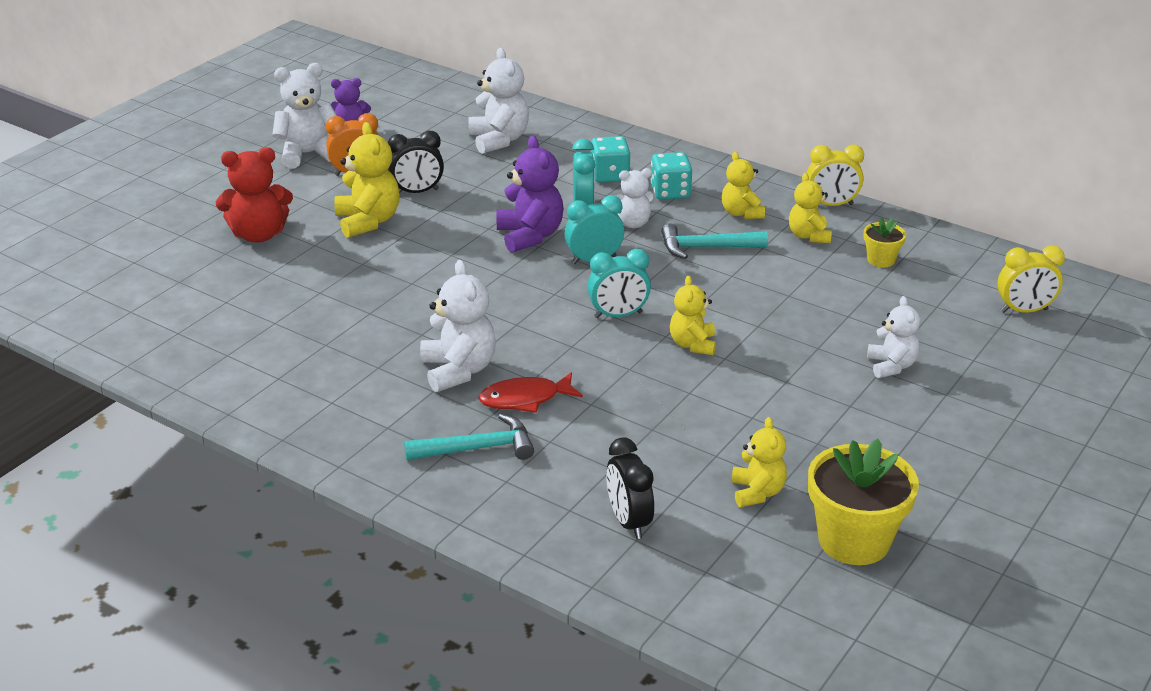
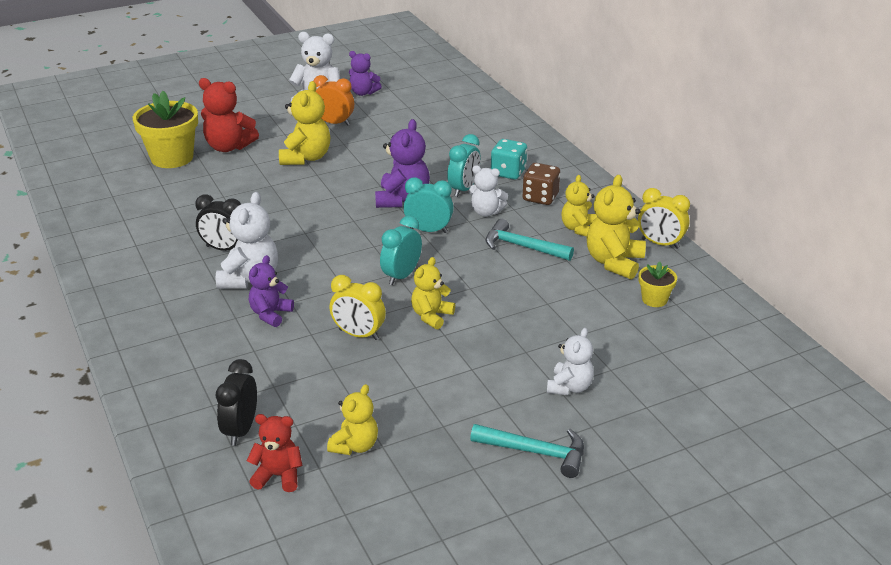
camera: 30 degrees right, 0 degrees up
black clock [388,131,444,193] -> black clock moved to [195,194,241,251]
turquoise hammer [404,414,534,460] -> turquoise hammer moved to [470,424,584,478]
white teddy bear [468,48,529,154] -> none
red fish [479,372,583,413] -> purple teddy bear [249,255,294,327]
turquoise clock [587,249,651,318] -> turquoise clock turned 105 degrees clockwise [380,216,422,285]
turquoise dice [650,152,692,200] -> brown dice [523,163,560,205]
yellow teddy bear [789,173,832,243] -> yellow teddy bear [587,175,646,280], size x1.54
yellow flower pot [808,439,919,565] -> yellow flower pot moved to [133,91,198,168]
yellow clock [997,245,1065,313] -> yellow clock moved to [330,275,386,340]
none -> red teddy bear [247,414,303,492]

